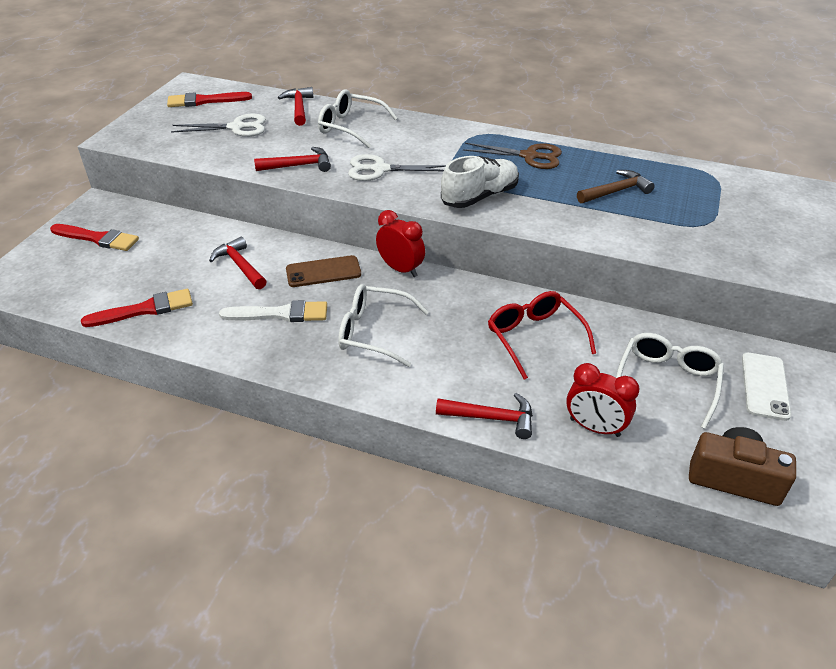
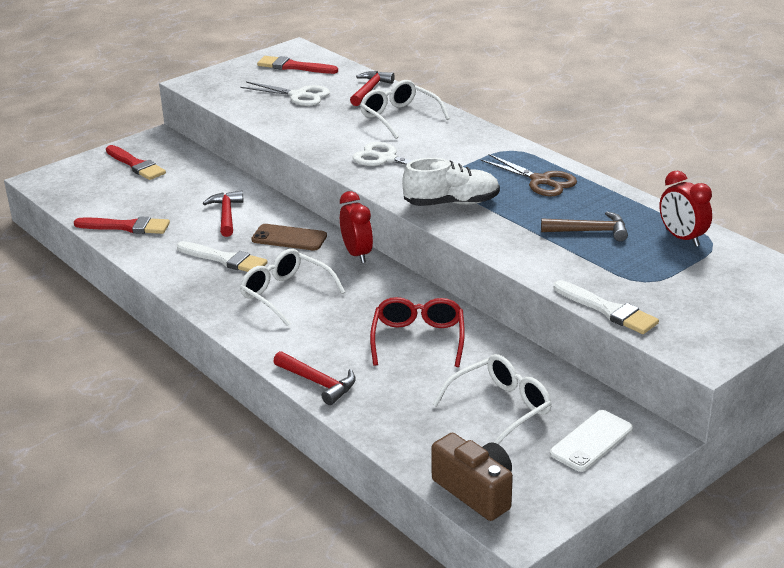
camera: 30 degrees right, 10 degrees down
red hammer [254,147,331,172] -> none
red clock [566,363,640,437] -> red clock moved to [659,171,712,247]
none -> white brush [554,280,659,334]

